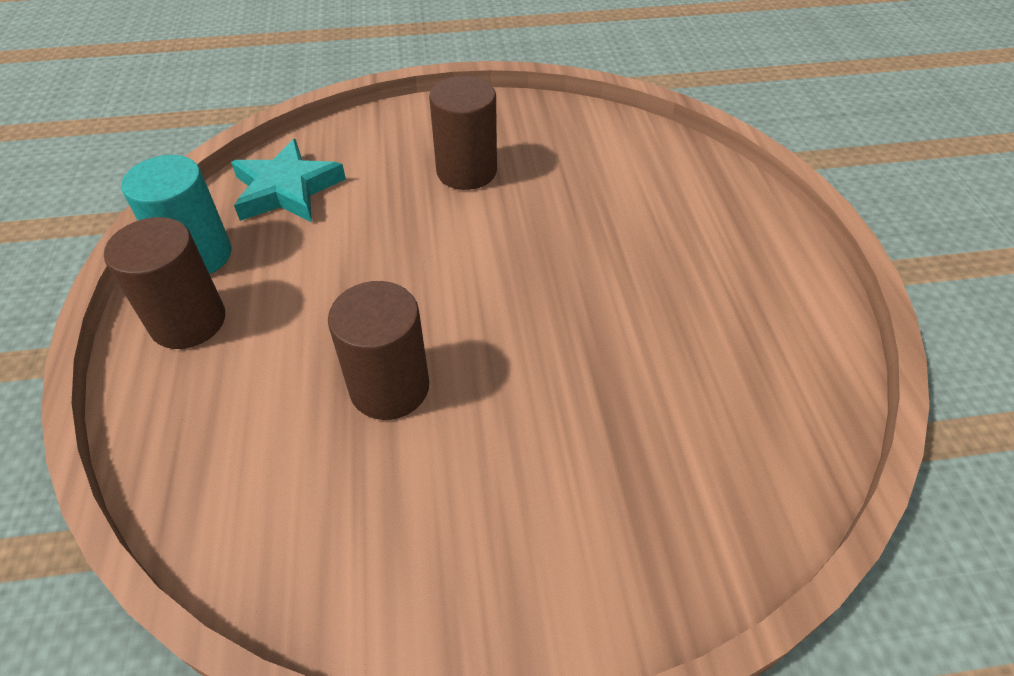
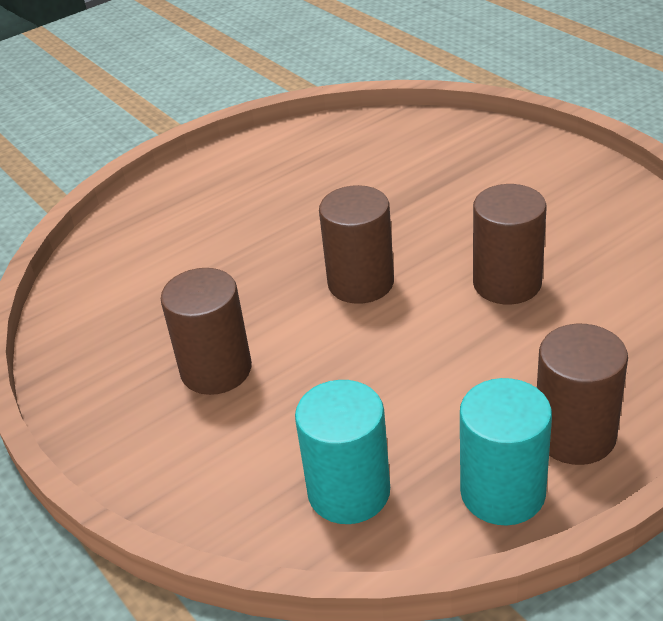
camera: 115 degrees left, 10 degrees down
turquoise star [231,139,346,222] -> turquoise cylinder [295,380,390,524]
none -> brown cylinder [319,185,394,304]

